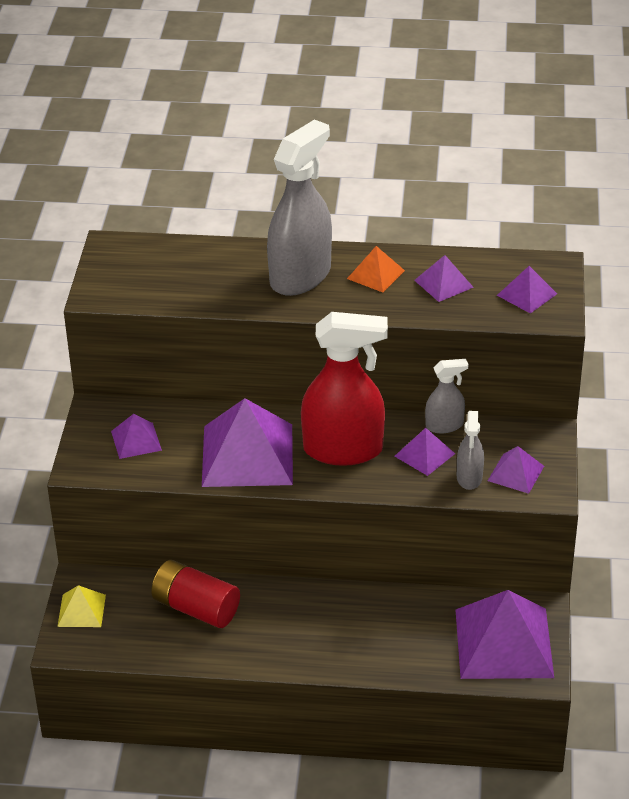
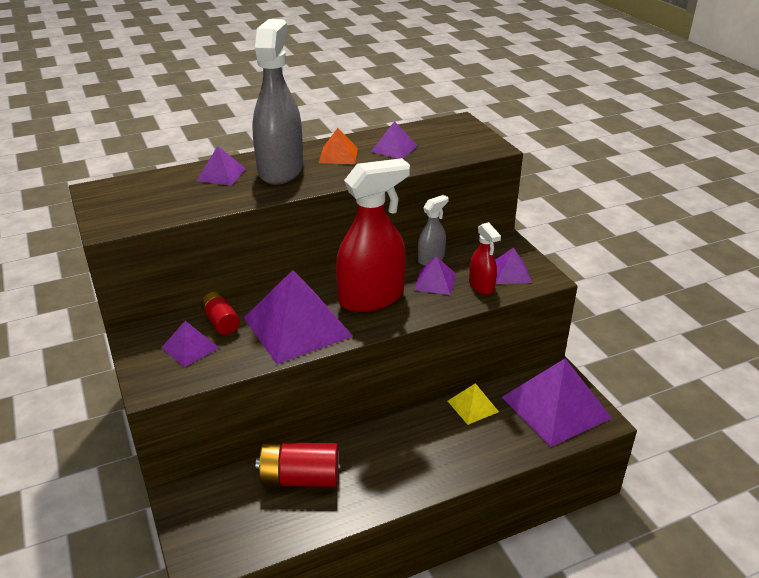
camera: 30 degrees left, 5 degrees down
yellow pyramid [57,585,106,627] -> yellow pyramid moved to [448,383,499,425]
grey spray bottle [457,411,484,490] -> red spray bottle [469,222,501,295]
purple pyramid [497,266,557,313] -> purple pyramid moved to [197,146,246,185]
none -> red battery [201,292,240,335]

